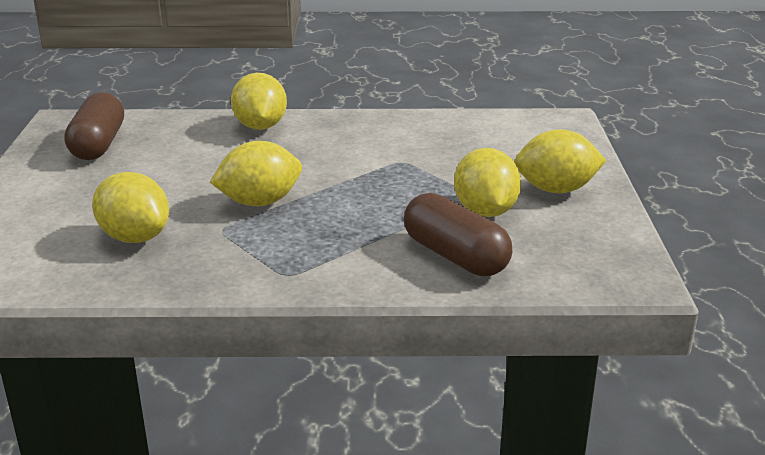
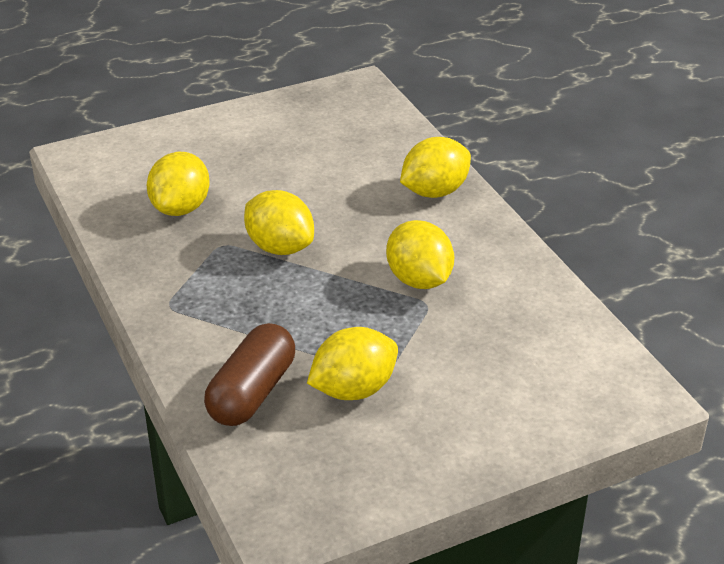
camera: 65 degrees right, 10 degrees up
brown capsule [64,92,124,160] -> none
yellow lemon [515,129,607,193] -> yellow lemon moved to [386,220,454,289]

